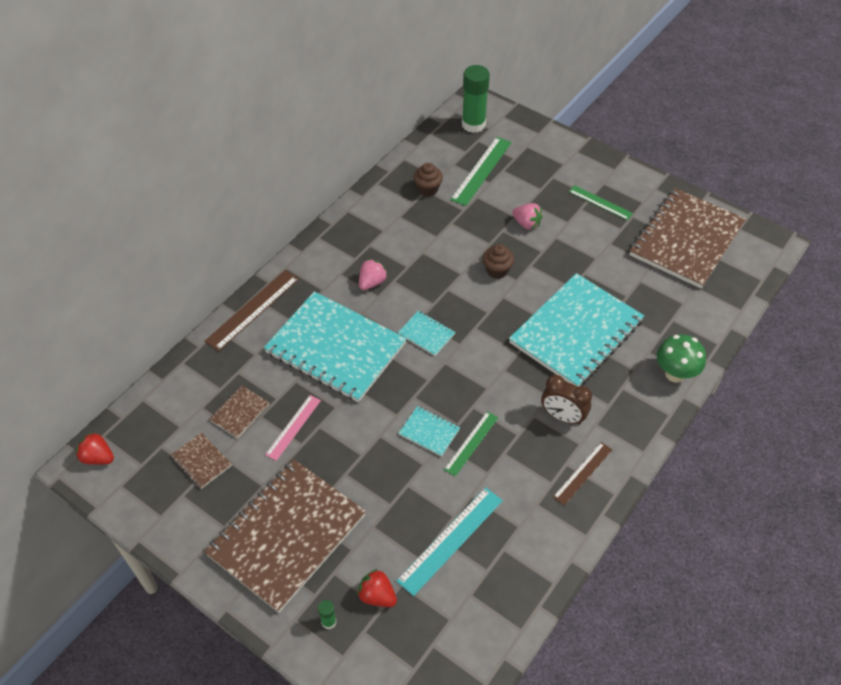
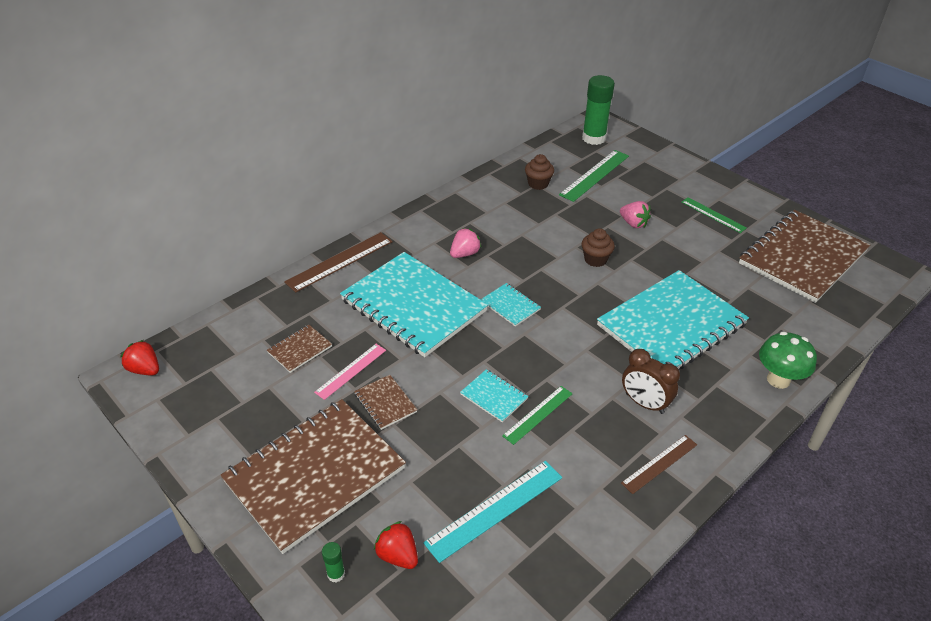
camera: 10 degrees right, 10 degrees down
brown notebook [171,432,232,489] -> brown notebook moved to [354,375,417,430]

